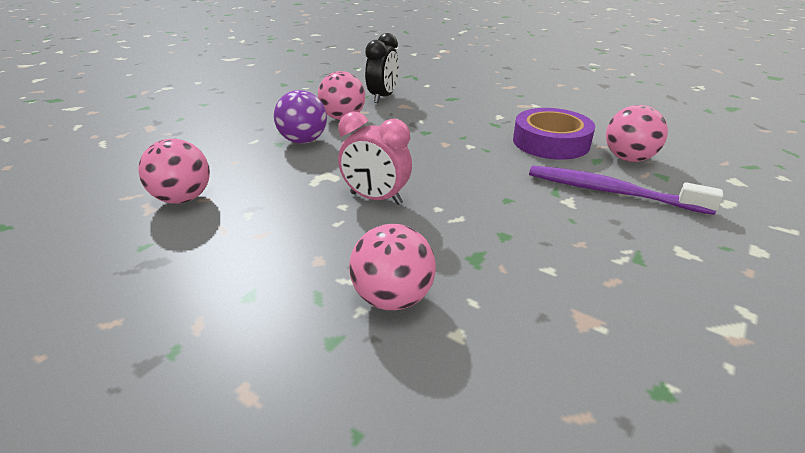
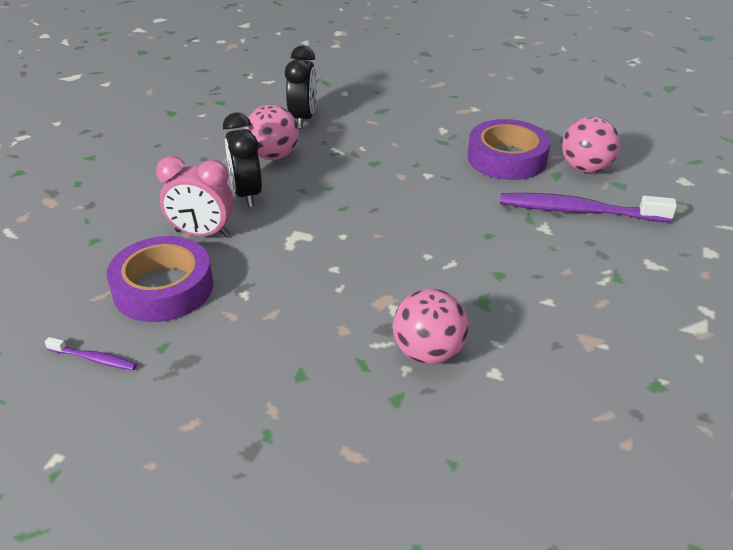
camera: 15 degrees left, 5 degrees up
pink ball [138,139,210,204] -> purple tape [107,236,213,322]
purple ball [274,90,327,144] -> black clock [223,112,262,207]
pink clock [338,112,412,205] -> pink clock moved to [156,156,234,237]
none -> purple toothbrush [45,337,137,370]

